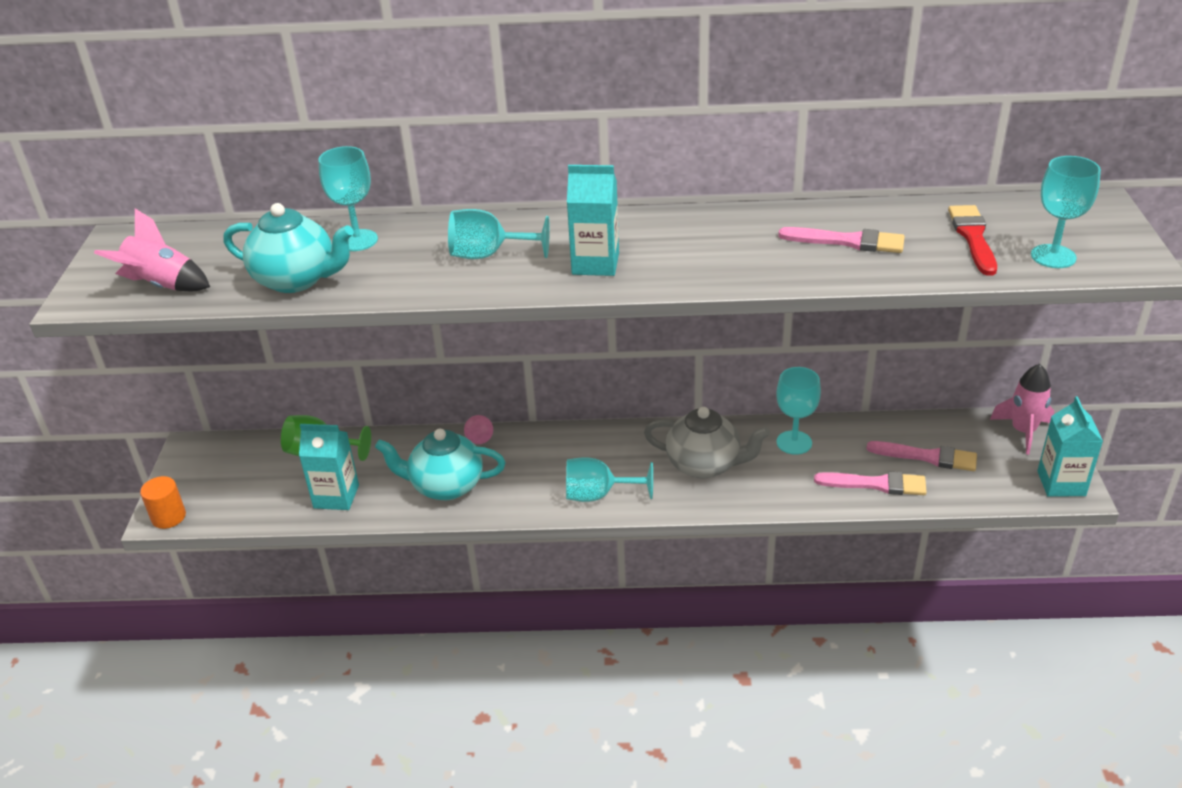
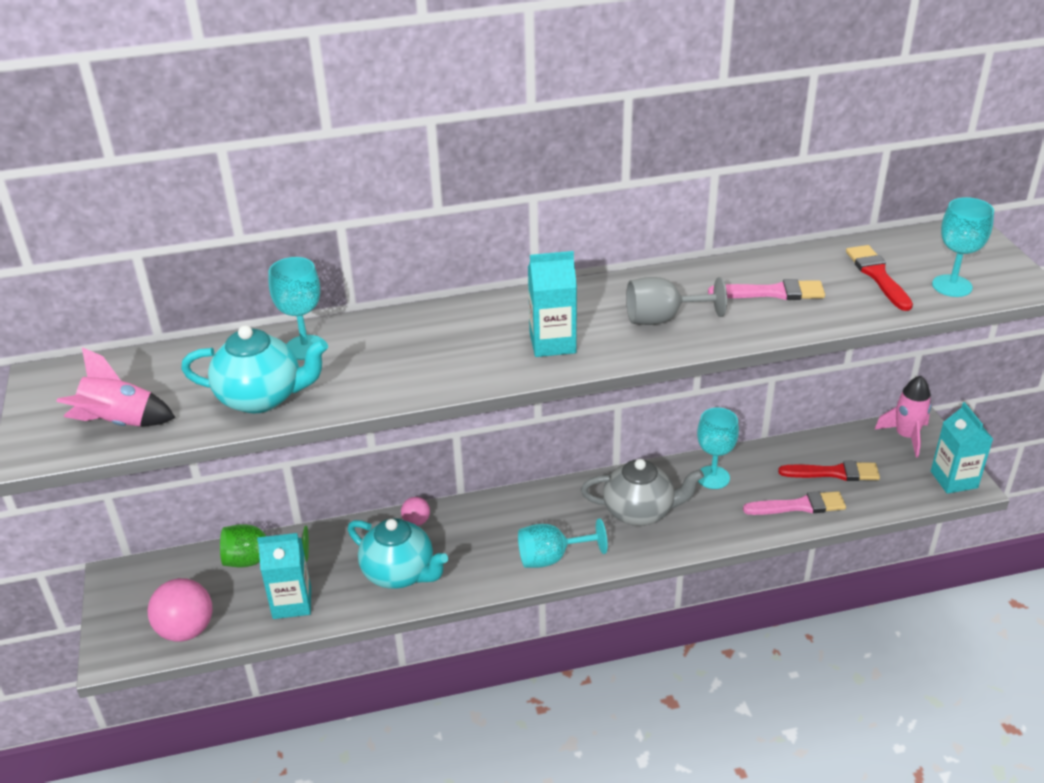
camera: 15 degrees left, 0 degrees up
orange cylinder [140,476,186,529] -> none
turquoise teapot [375,429,505,500] -> turquoise teapot turned 135 degrees counterclockwise [348,518,448,589]
turquoise goblet [448,209,550,259] -> none
pink brush [867,441,977,471] -> red brush [778,461,880,481]
none -> pink ball [148,578,212,642]
none -> grey goblet [626,277,727,325]

